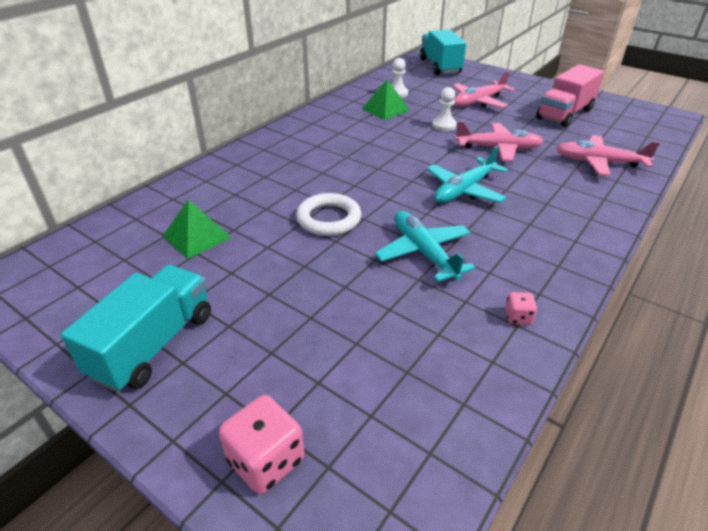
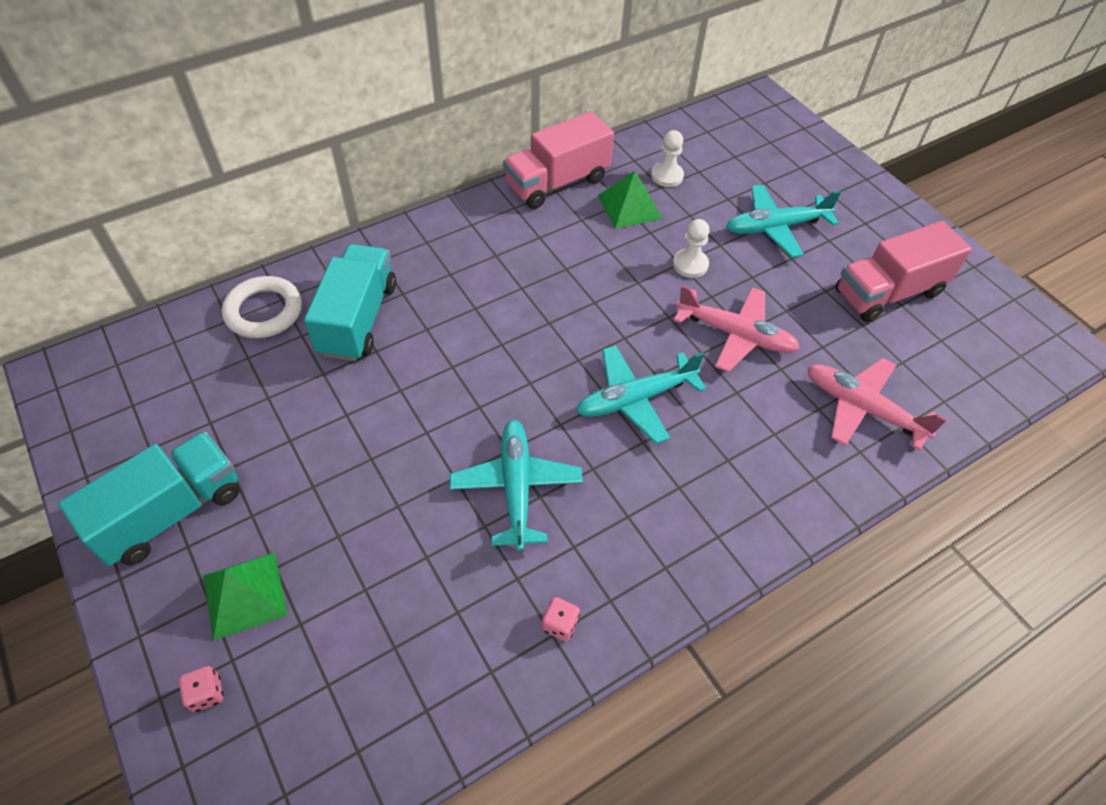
camera: 20 degrees right, 15 degrees up
green pyramid [163,200,232,259] -> green pyramid moved to [203,553,288,641]
pink dice [219,395,304,494] -> pink dice [179,666,223,712], size x0.53
white ring [296,193,361,236] -> white ring moved to [222,276,302,338]
turquoise truck [420,29,466,75] -> turquoise truck moved to [304,244,396,361]
pink plane [453,71,515,108] -> turquoise plane [726,185,841,258]
none -> pink truck [503,111,614,209]

